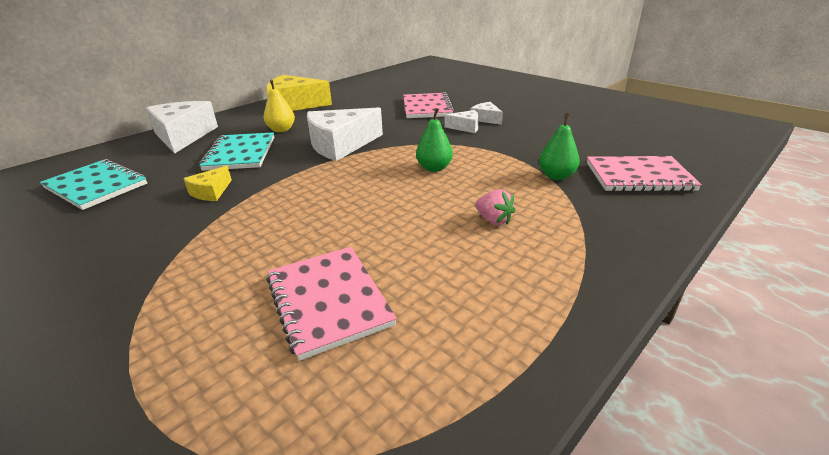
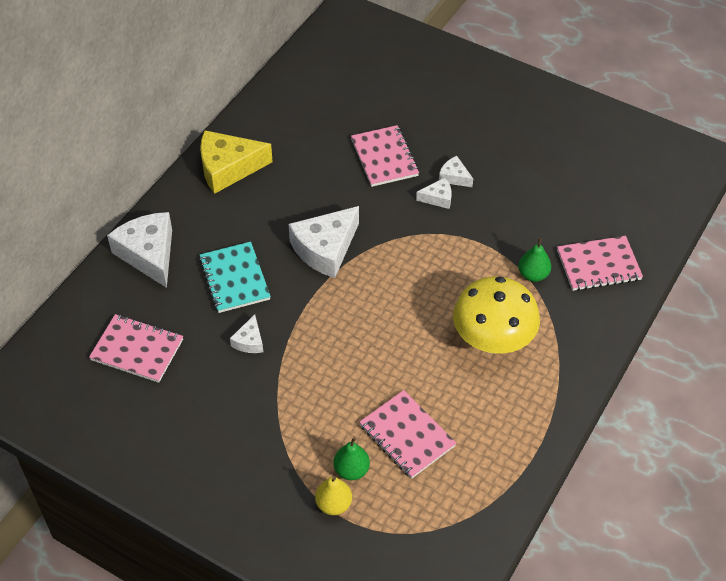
camera: 15 degrees left, 20 degrees up
turquoise notebook [40,159,147,210] -> pink notebook [89,314,183,383]
yellow cheese [183,166,232,201] -> white cheese [230,314,263,353]
yellow pear [264,80,295,132] -> yellow pear moved to [315,476,352,515]
green pear [416,108,453,172] -> green pear moved to [334,437,370,480]
pink strawberry [475,189,516,225] -> yellow mushroom [453,276,540,354]

